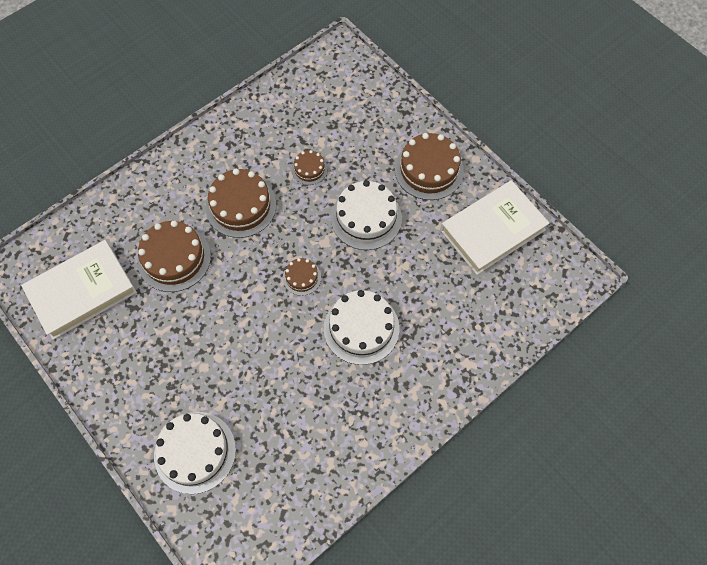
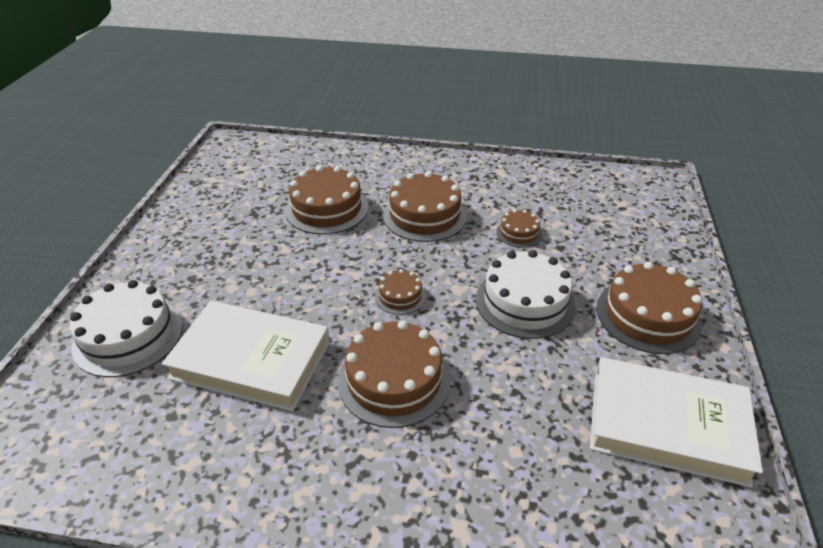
camera: 50 degrees right, 25 degrees down
white book [21,240,137,340] -> white book moved to [162,301,330,411]
white cake [324,290,400,365] -> brown cake [338,320,450,428]

